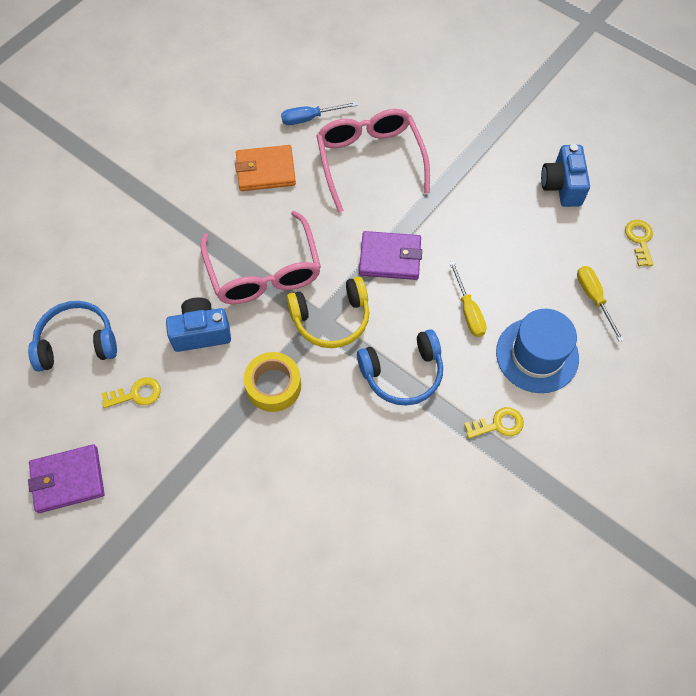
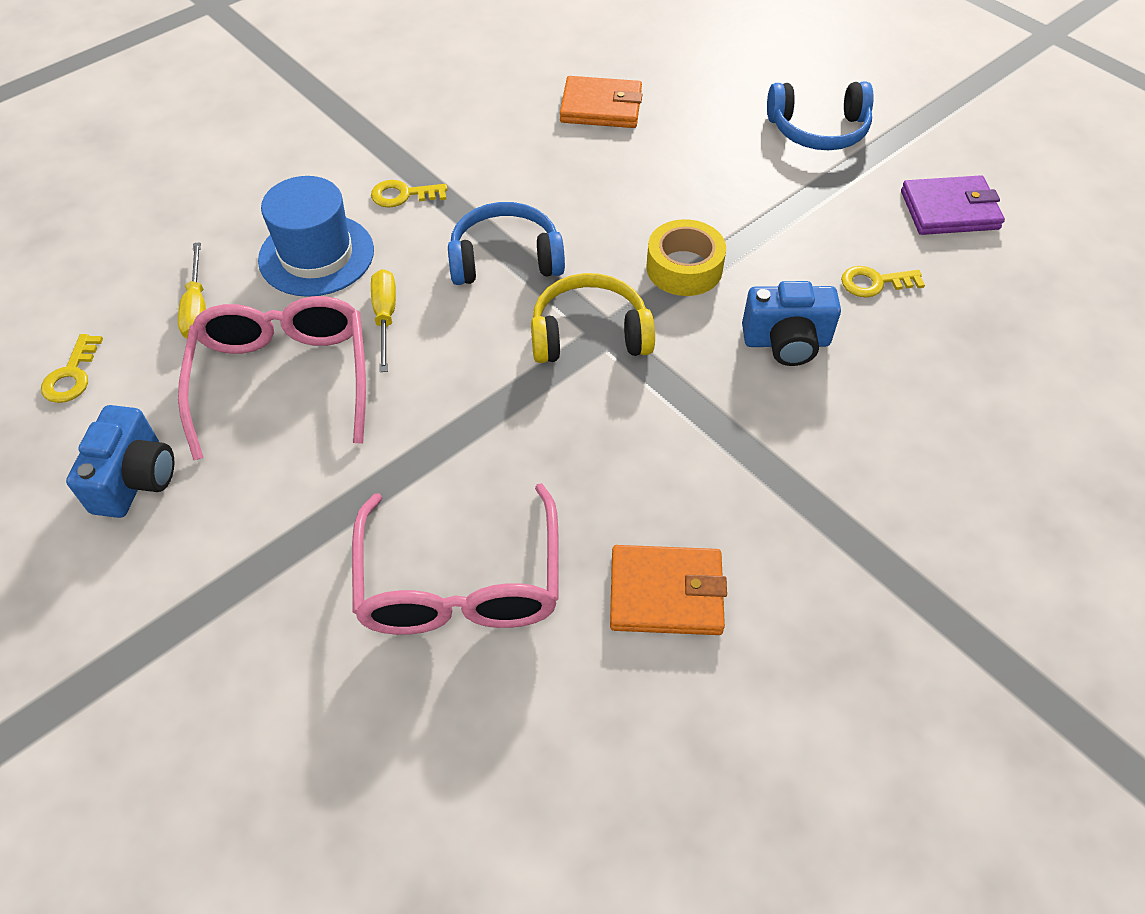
camera: 170 degrees left, 10 degrees down
blue headphones [28,301,117,372] -> blue headphones moved to [767,82,874,150]
pink glasses [200,211,321,304] -> pink glasses moved to [178,296,366,460]
blue screwdriver [281,102,358,125] -> none
purple wallet [359,231,422,280] -> none
none -> orange wallet [560,76,643,128]

